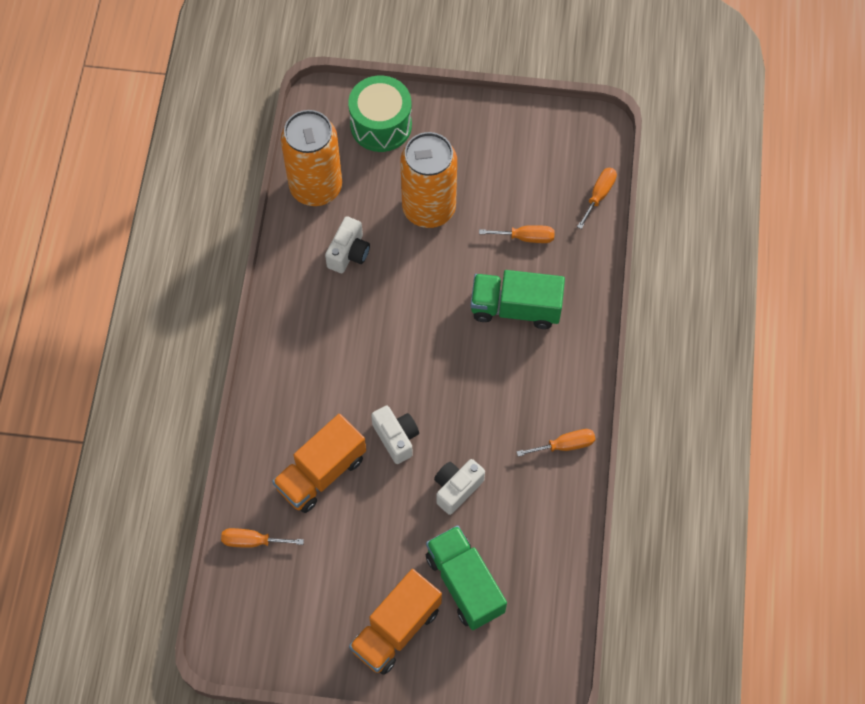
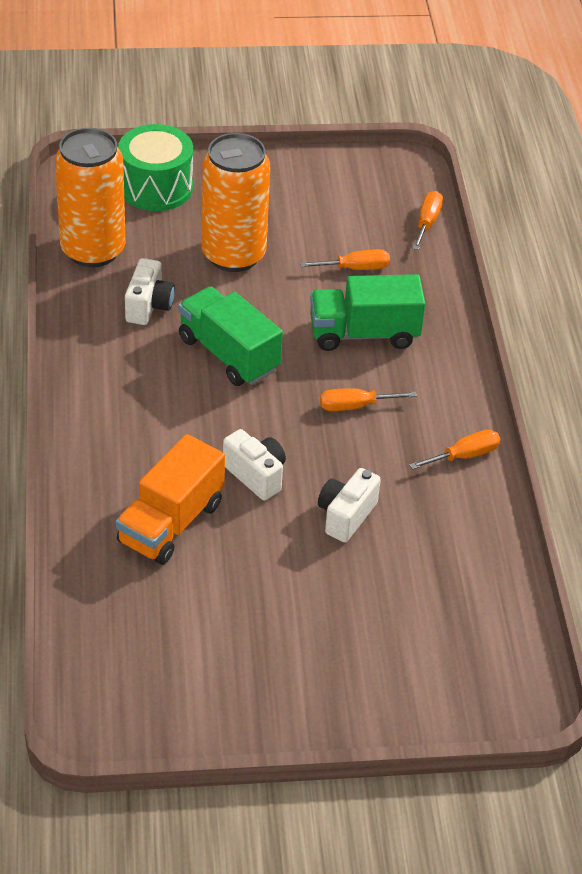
camera: 15 degrees left, 20 degrees down
orange screwdriver [221,528,304,548] -> orange screwdriver moved to [320,388,417,411]
orange truck [349,569,442,675] -> none
green truck [426,525,507,630] -> green truck moved to [178,286,283,386]

